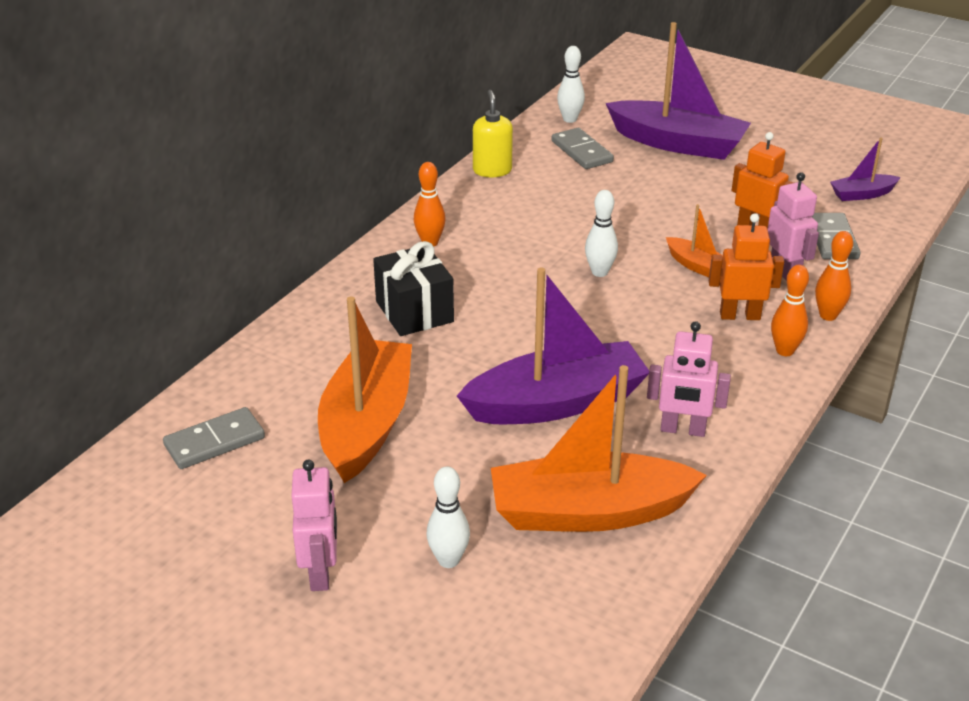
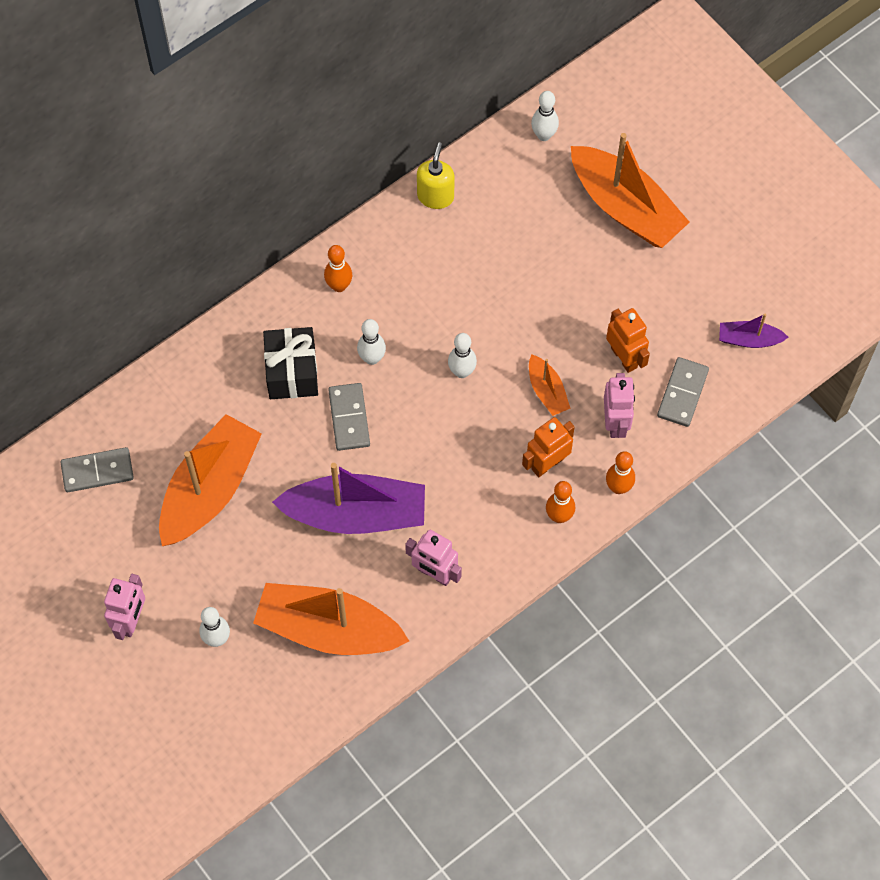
camera: 20 degrees right, 30 degrees up
grey domino [552,128,614,169] -> grey domino moved to [328,383,370,451]
purple boat [606,22,751,160] -> orange boat [571,133,690,248]
orange robot [709,213,784,320] -> orange robot turned 60 degrees counterclockwise [522,417,574,477]
none -> white bowling pin [357,319,386,365]

